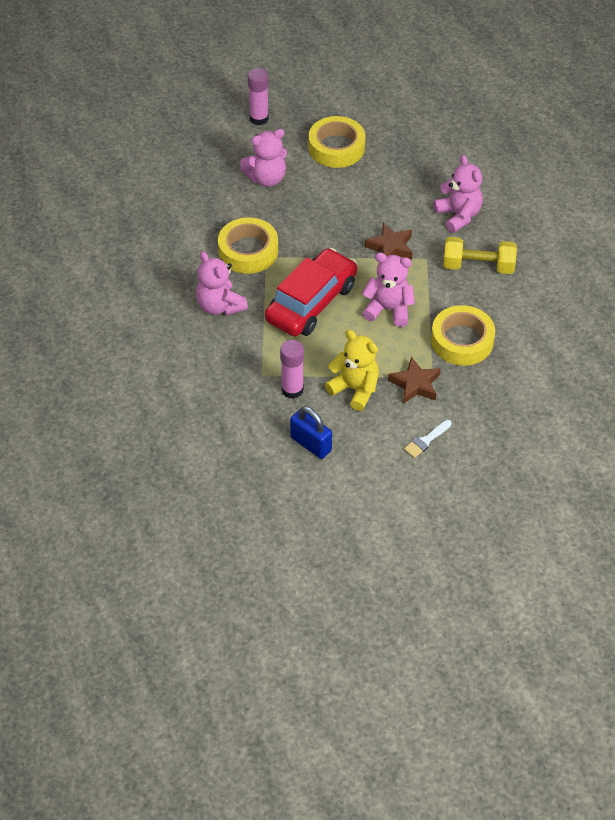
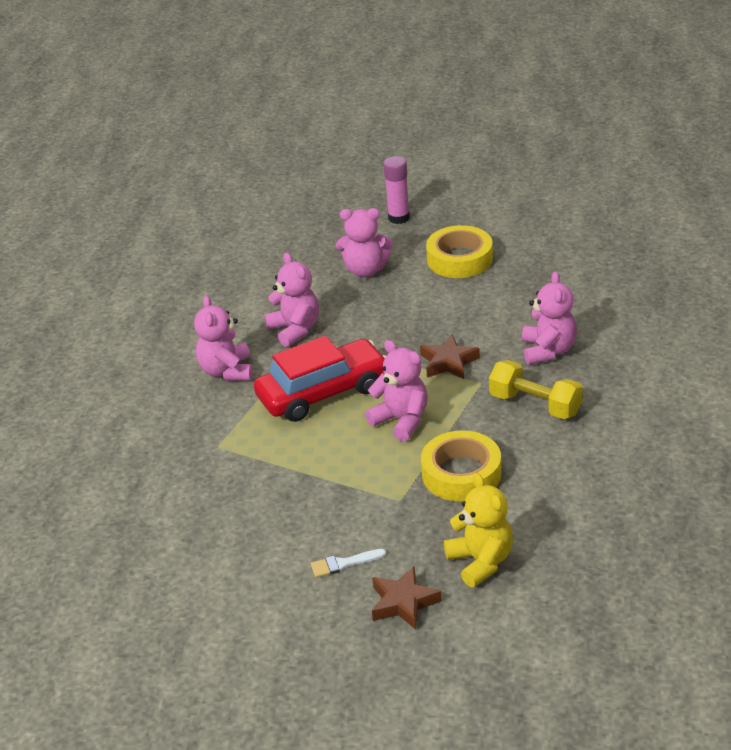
camera: 30 degrees right, 15 degrees down
yellow tape [218,217,278,274] -> pink teddy bear [265,253,319,347]
pink glue stick [280,340,304,399] -> none
blue padlock [290,406,332,459] -> none
yellow teddy bear [325,330,379,411] -> yellow teddy bear moved to [444,473,513,587]
brown star [388,357,441,404] -> brown star moved to [372,566,442,629]

